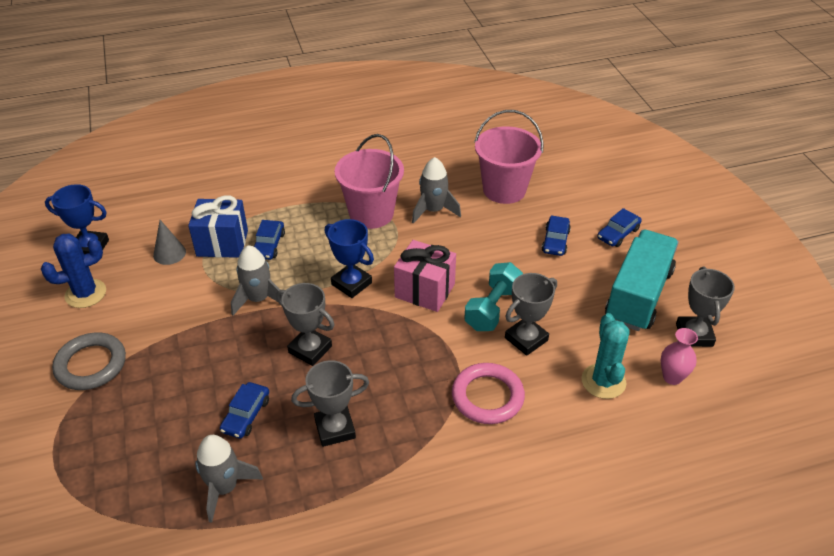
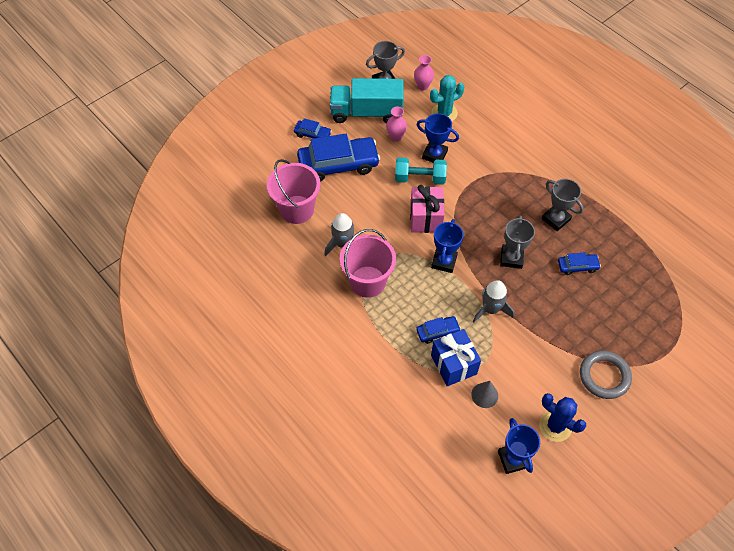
camera: 115 degrees left, 15 degrees up
grey rocket [195,435,263,523] -> none
pink ring [452,363,525,424] -> none
grey trophy [505,273,557,356] -> blue trophy [416,113,459,163]
blue car [542,216,571,256] -> blue car [297,134,380,182], size x2.12
none -> pink vase [386,107,407,142]

